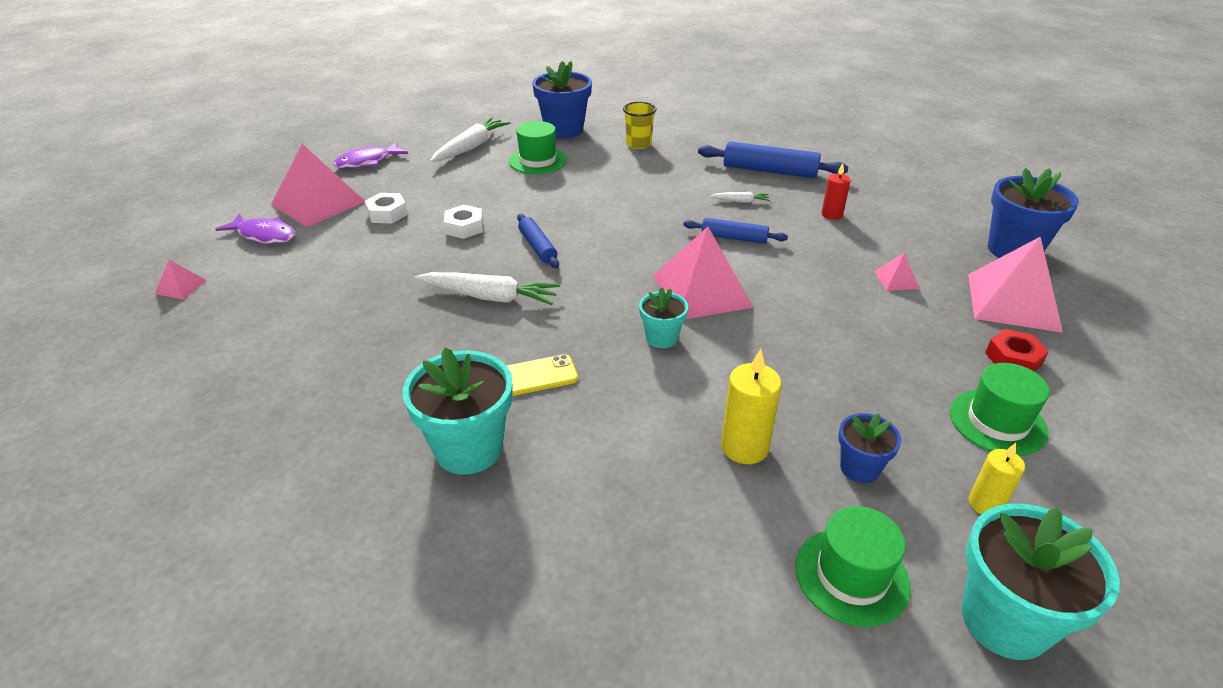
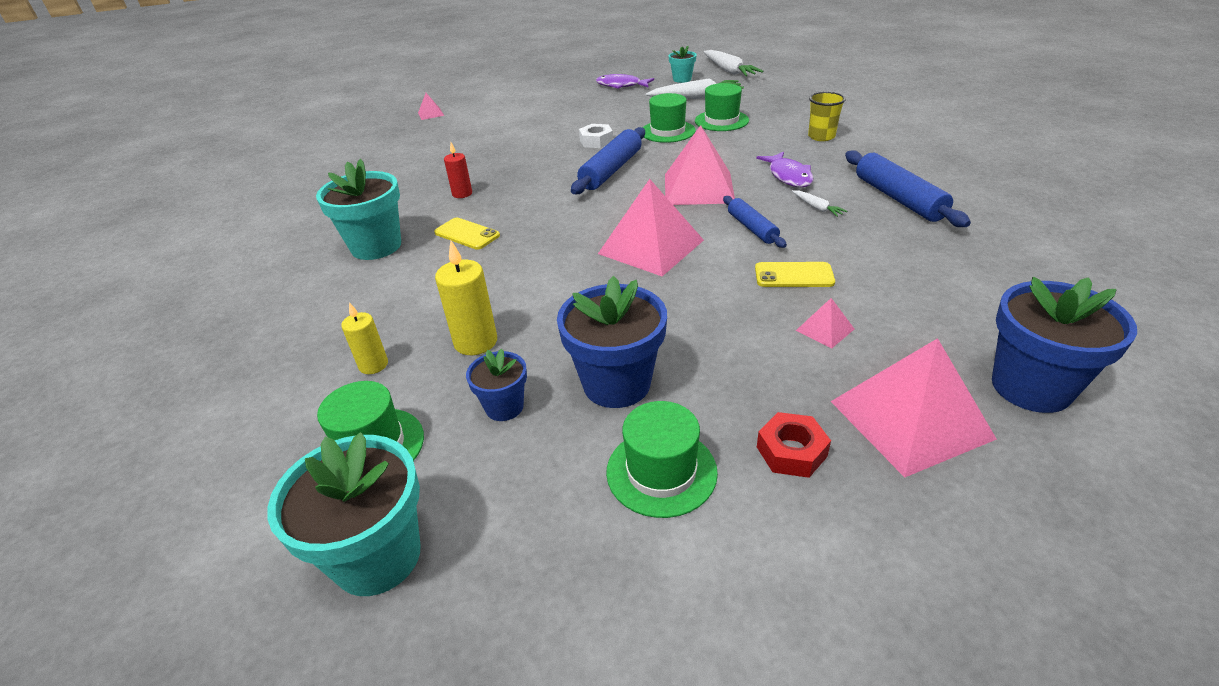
camera: 55 degrees right, 0 degrees up
purple fish [215,214,295,244] -> purple fish moved to [756,152,813,187]
pink pyramid [271,144,365,227] -> pink pyramid moved to [665,125,735,205]
white nut [365,193,408,224] -> none
white carrot [415,272,560,305] -> white carrot moved to [704,50,764,76]
blue rolling pin [517,214,559,268] -> blue rolling pin [571,127,645,194], size x1.63
blue flower pot [532,61,592,139] -> blue flower pot moved to [557,276,667,408]
turquoise flower pot [639,287,688,348] -> turquoise flower pot moved to [669,46,697,83]
red candle [821,163,851,220] -> red candle moved to [444,143,472,198]
yellow candle [969,443,1025,514] -> yellow candle moved to [341,302,388,374]
none -> green hat [643,93,696,143]
none -> yellow phone [755,262,835,287]

